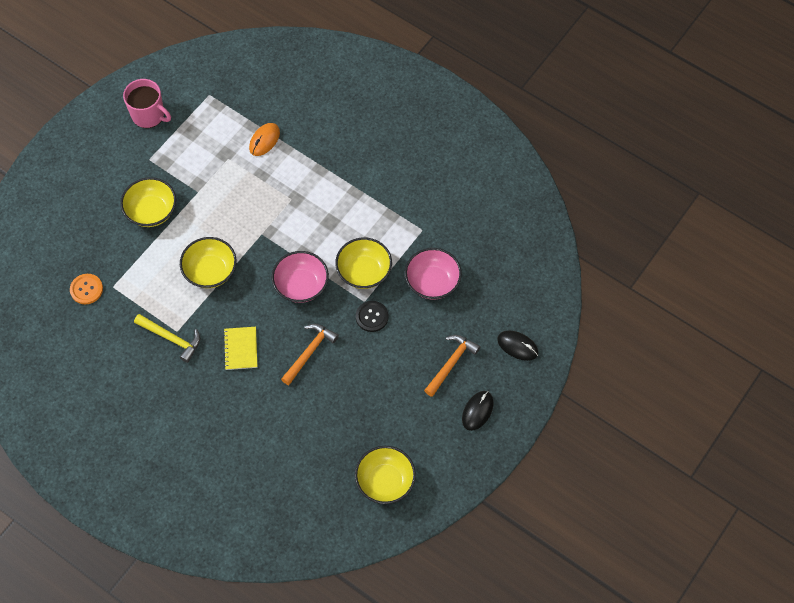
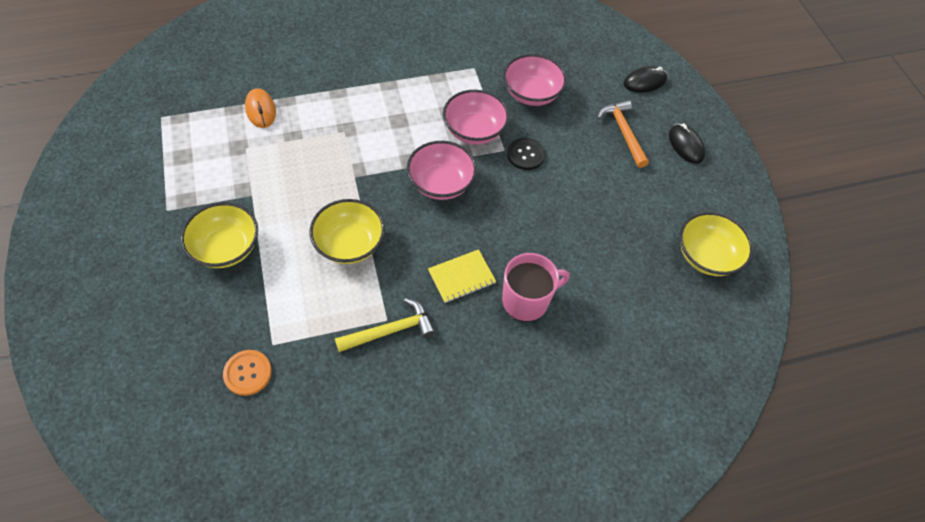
camera: 55 degrees left, 5 degrees down
pink mug [123,79,171,128] -> pink mug moved to [502,253,570,322]
yellow notebook [223,327,257,370] -> yellow notebook turned 60 degrees counterclockwise [428,249,496,303]
orange hammer [281,324,339,385] -> none
yellow bowl [335,237,392,289] -> pink bowl [443,90,509,144]

